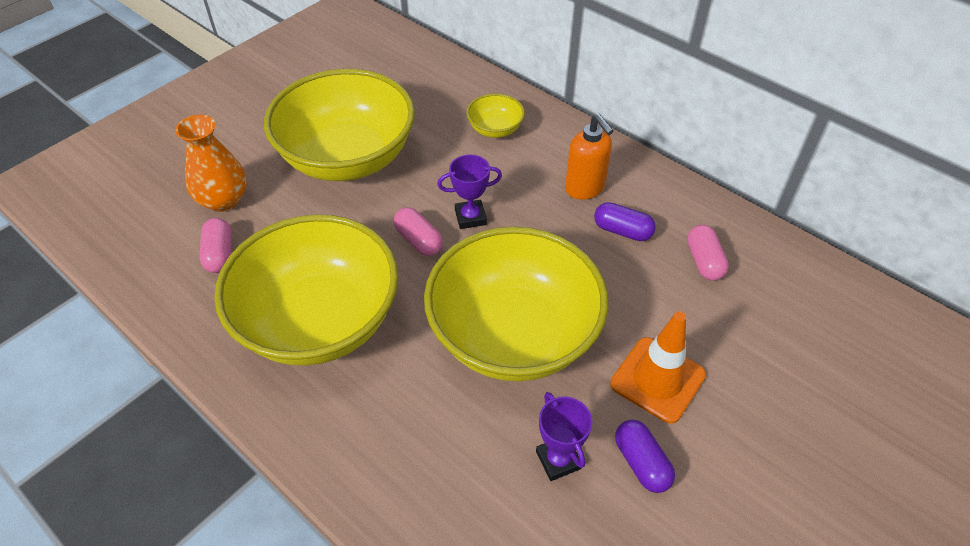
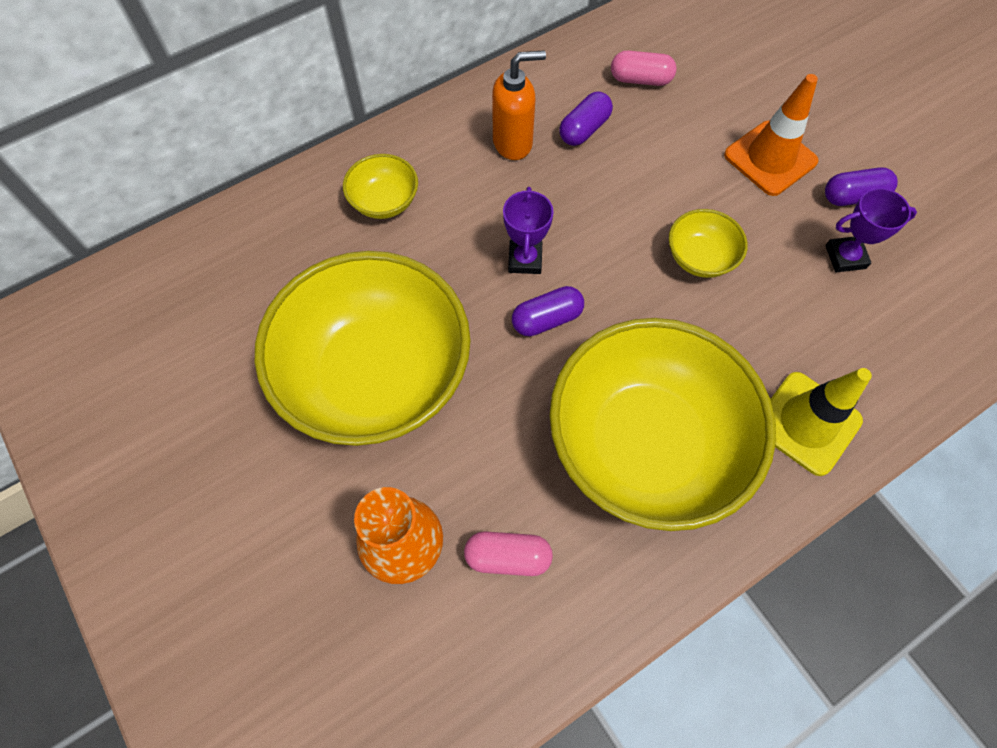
camera: 75 degrees left, 15 degrees up
pink capsule [394,207,443,256] -> purple capsule [512,286,584,336]
yellow bowl [424,226,608,381] -> yellow bowl [669,209,748,278], size x0.42
none -> yellow traffic cone [771,368,872,476]

